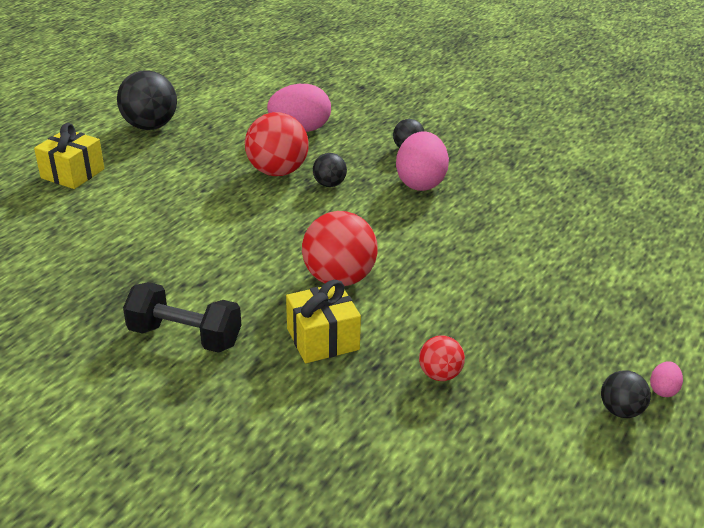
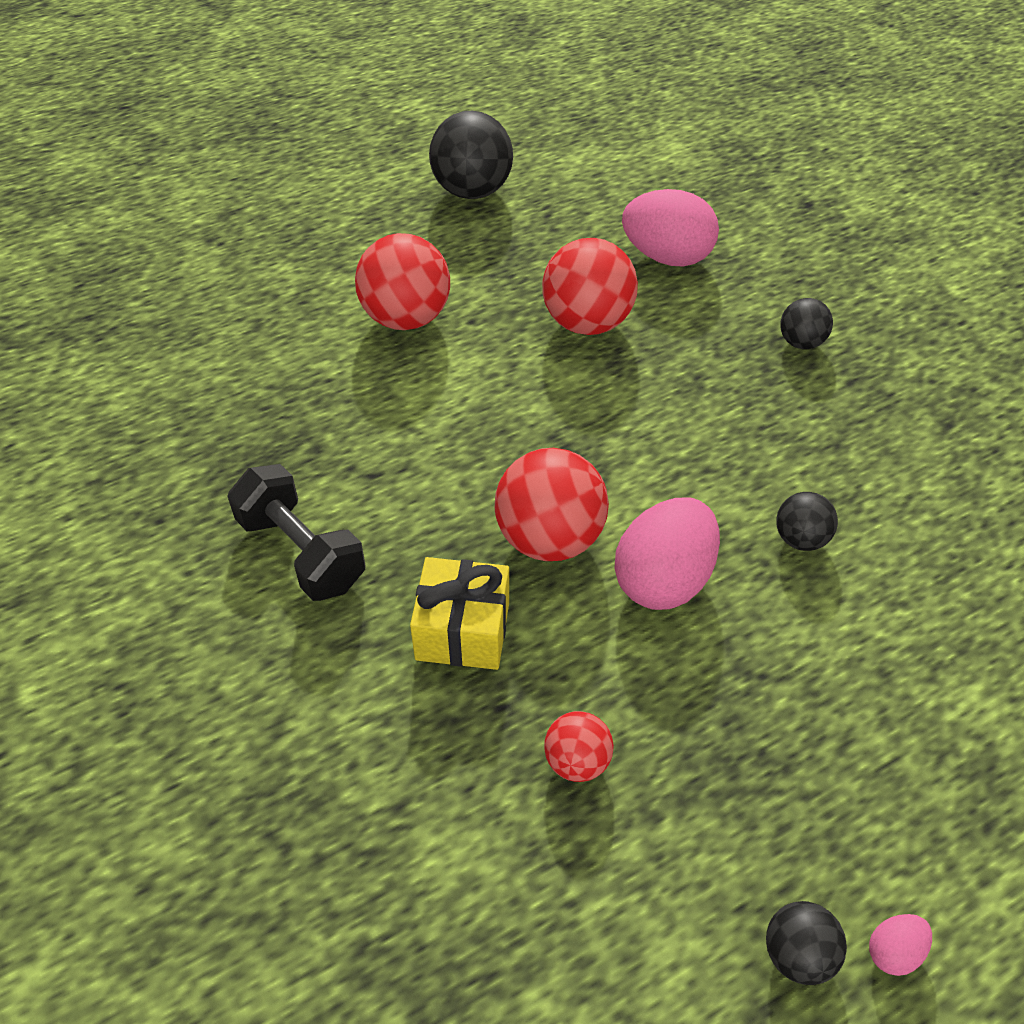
camera: 30 degrees right, 15 degrees up
yellow gift [34,123,104,189] -> none
black ball [313,153,347,187] -> black ball moved to [776,492,838,551]
pink egg [396,131,449,191] -> pink egg moved to [615,497,720,610]
none -> red ball [355,233,450,330]

